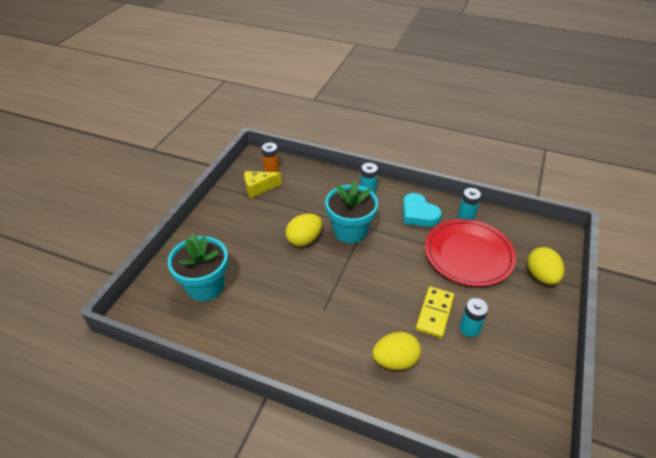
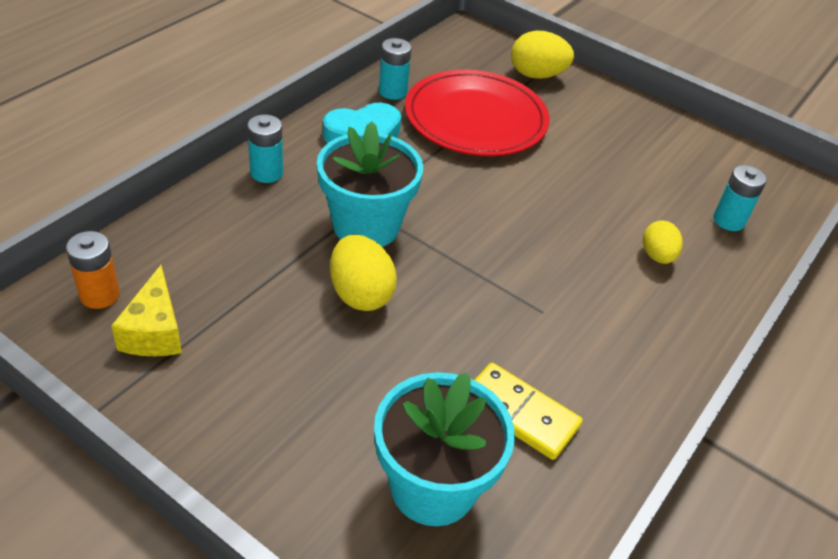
camera: 80 degrees left, 0 degrees up
yellow egg [372,332,421,370] -> yellow egg [643,221,683,264], size x0.66
yellow domino [416,287,454,338] -> yellow domino moved to [474,363,583,460]
turquoise battery [460,298,488,337] -> turquoise battery moved to [713,165,767,231]

